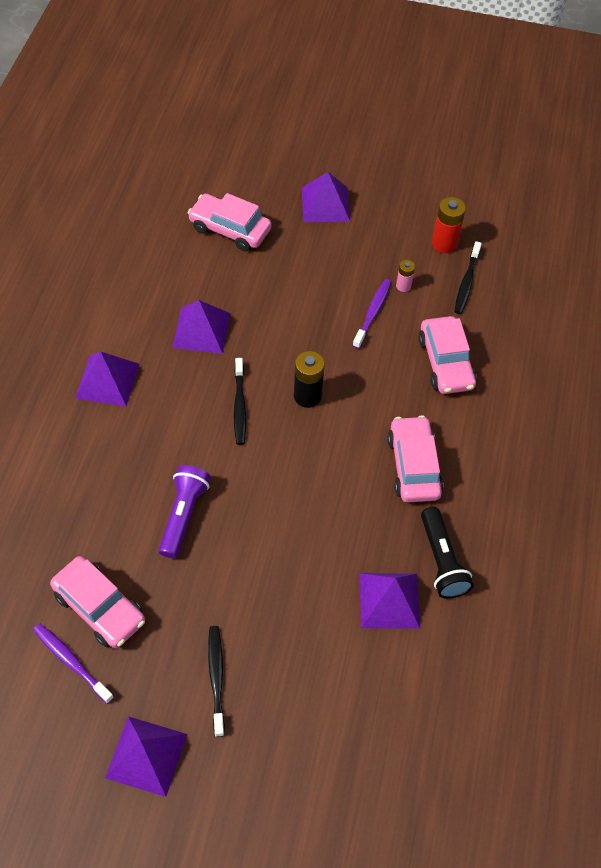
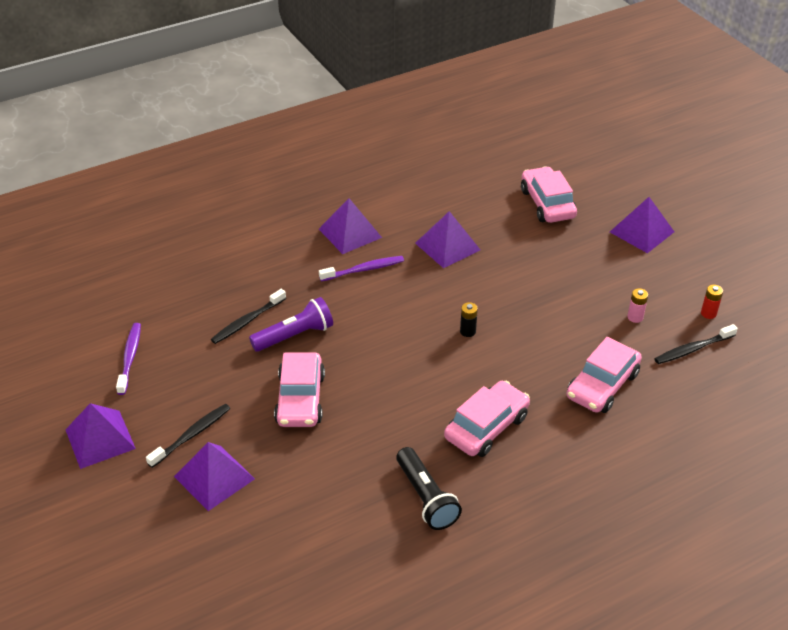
camera: 50 degrees right, 15 degrees down
pink car [50,556,145,648] -> pink car moved to [274,353,325,427]
black toothbrush [234,358,246,445] -> black toothbrush moved to [211,289,286,344]
black battery [294,351,325,408] -> black battery [460,302,478,337], size x0.58
purple toothbrush [352,279,391,349] -> purple toothbrush moved to [319,256,404,281]
purple pyramid [359,573,420,629] -> purple pyramid moved to [174,442,255,511]
black flashlight [421,507,474,599] -> black flashlight turned 60 degrees counterclockwise [396,447,462,530]
red battery [432,197,466,253] -> red battery [701,285,723,319], size x0.58

